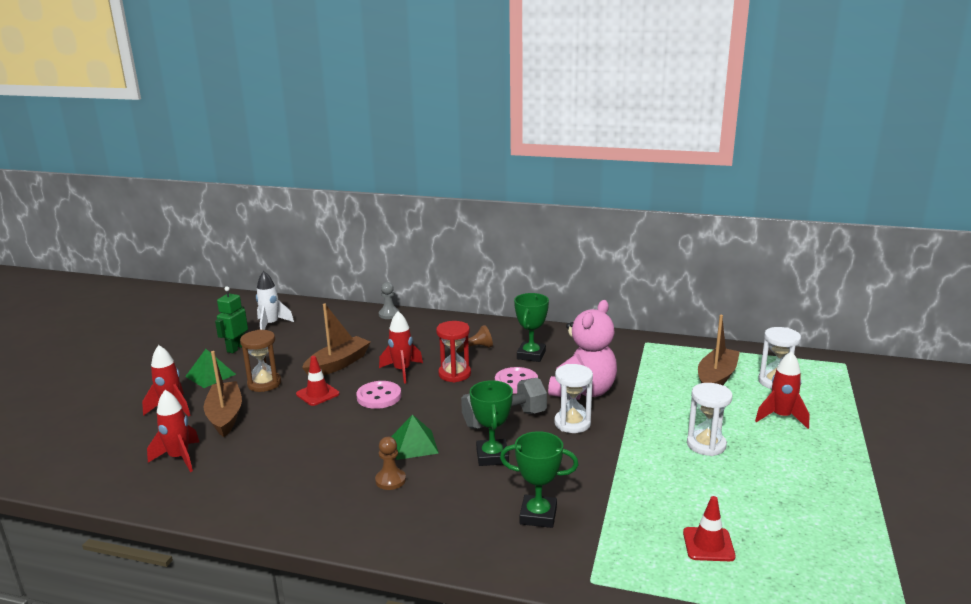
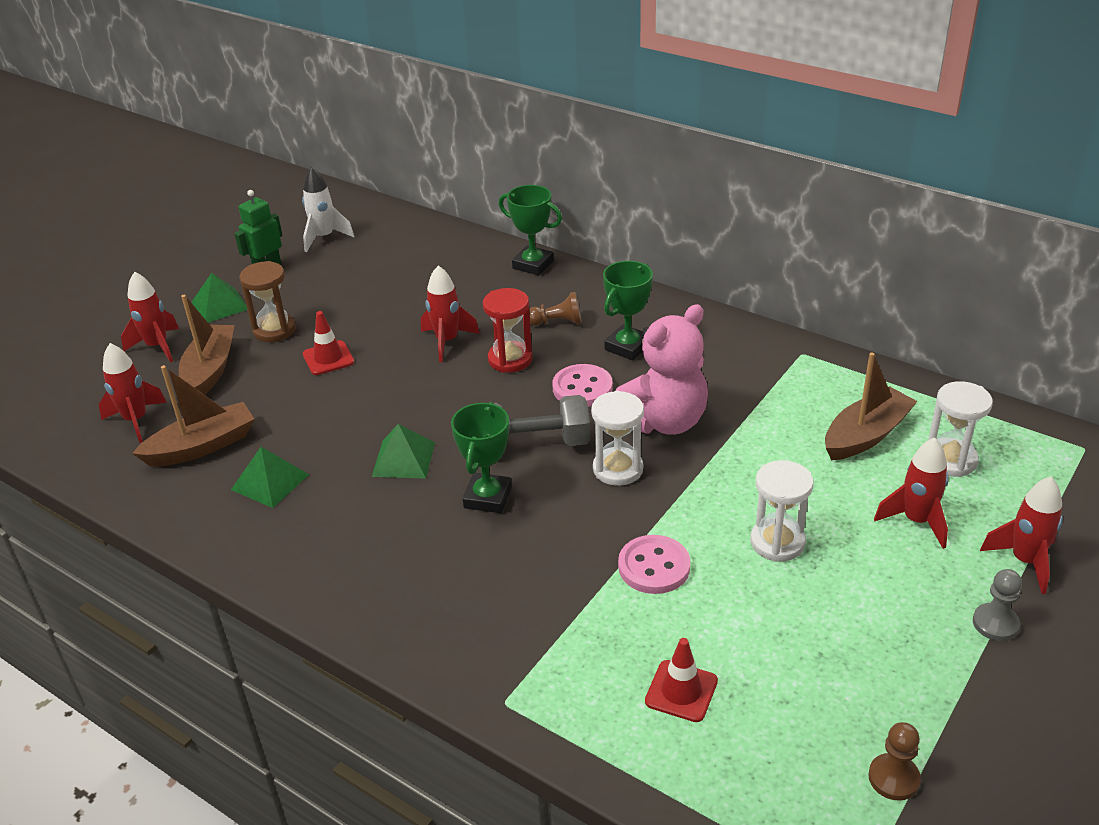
camera: 20 degrees right, 15 degrees up
brown boat [302,303,371,375] -> brown boat moved to [132,365,254,466]
pink button [356,381,401,409] -> pink button moved to [618,535,690,594]
brown pawn [375,437,406,490] -> brown pawn moved to [868,722,921,801]
grey pawn [379,282,400,319] -> grey pawn moved to [973,569,1022,641]
green trophy [500,431,578,528] -> green trophy moved to [499,185,562,276]
none -> green pyramid [231,447,309,508]
none -> red rocket [980,477,1063,594]

